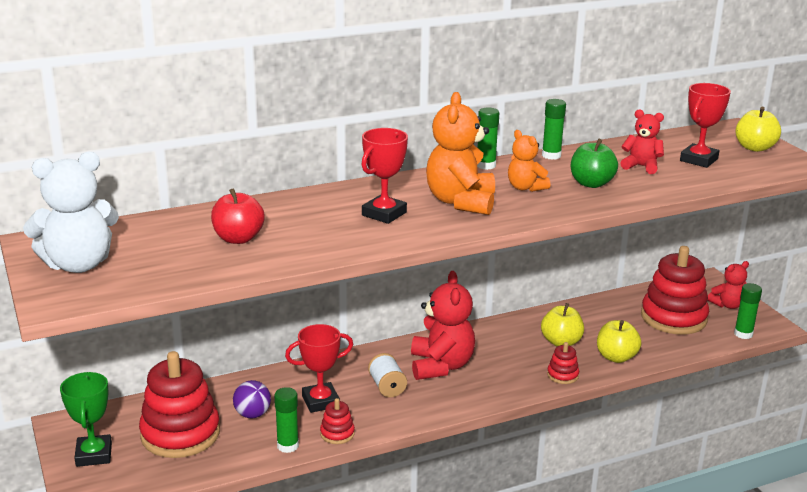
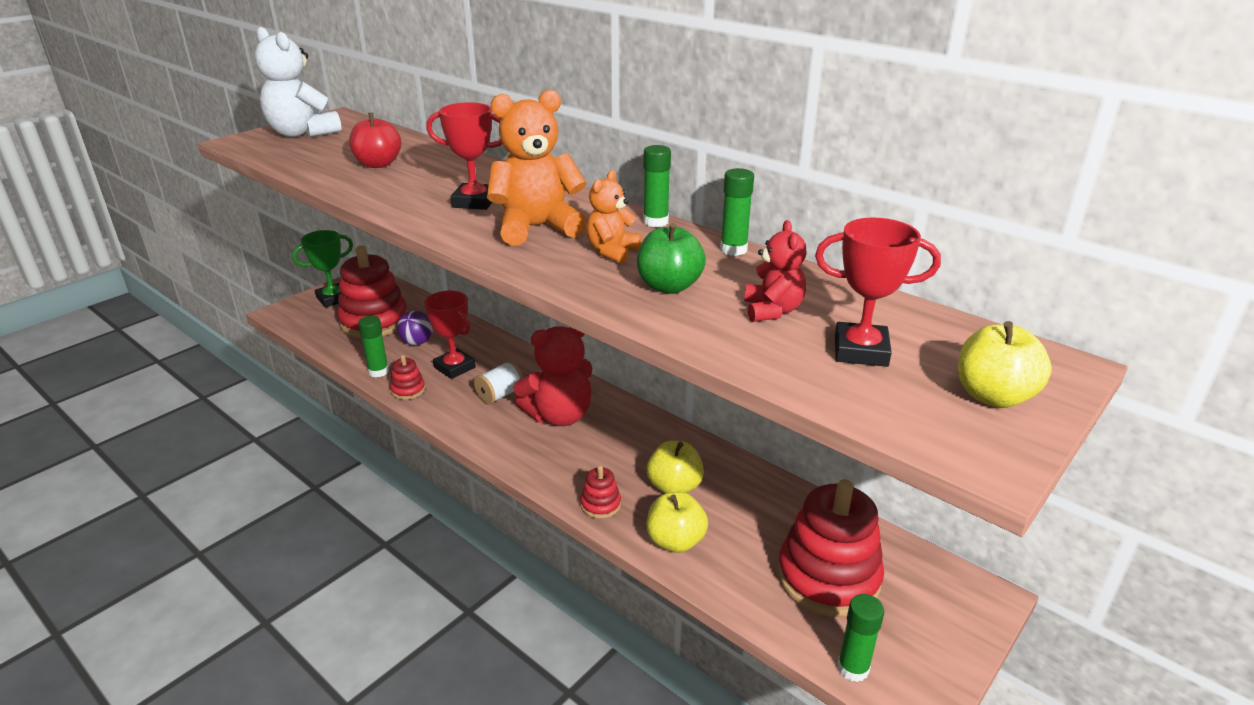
camera: 65 degrees right, 5 degrees up
red teddy bear [707,261,749,309] -> none

